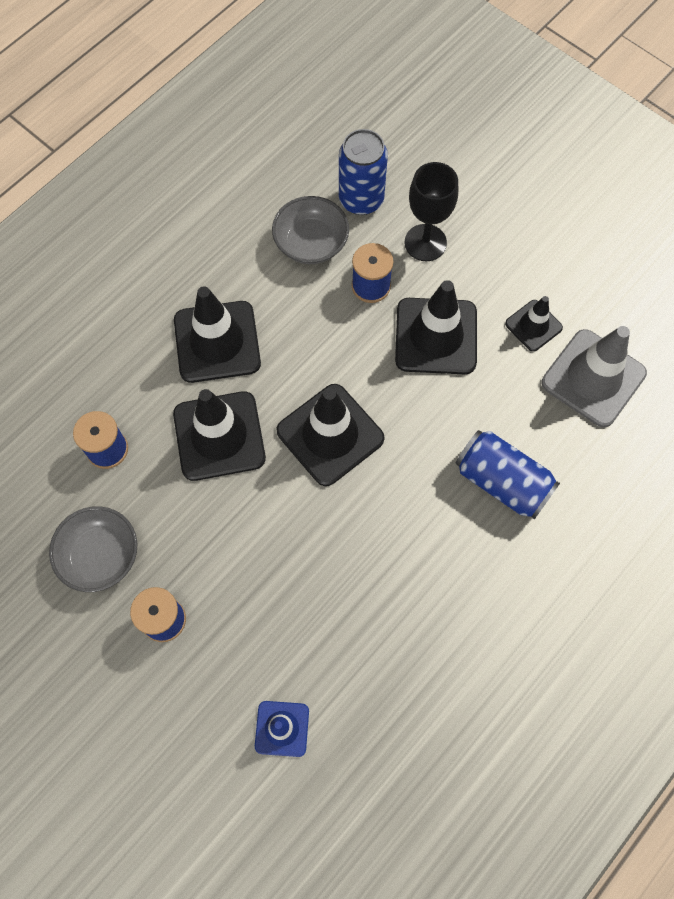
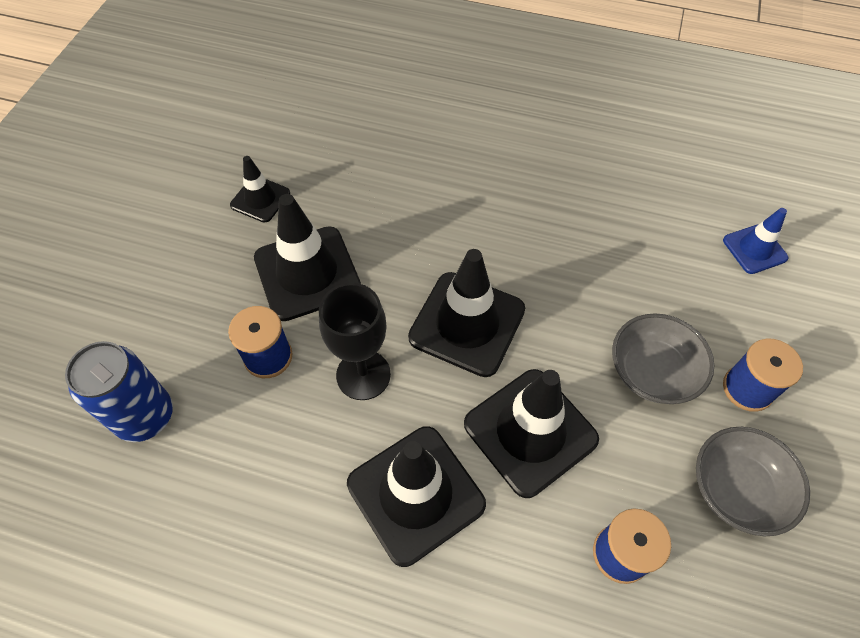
camera: 115 degrees left, 10 degrees down
grey bowl [272,196,349,264] -> grey bowl moved to [612,313,714,404]
black goblet [404,162,458,261] -> black goblet moved to [319,283,391,400]
blue can [456,430,560,519] -> none
grey traffic cone [542,326,647,427] -> none

